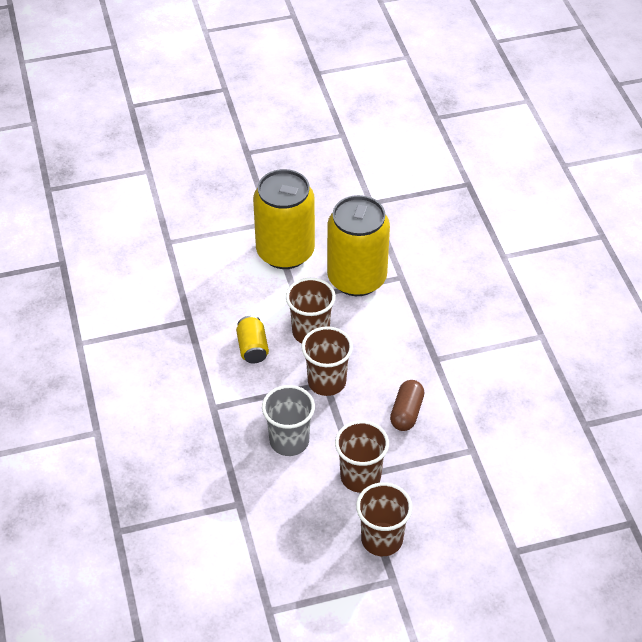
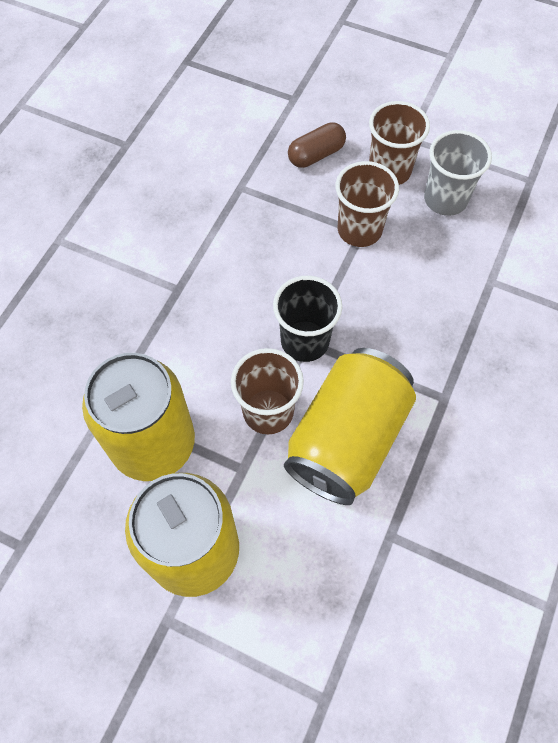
camera: 140 degrees left, 15 degrees up
yellow can [236,316,269,364] -> yellow can [284,348,416,505], size x2.23
grey cup [262,385,315,456] -> grey cup moved to [424,130,492,216]
brown cup [302,326,353,396] -> black cup [273,276,342,362]
brown capsule [390,380,424,431] -> brown capsule moved to [288,122,346,168]

